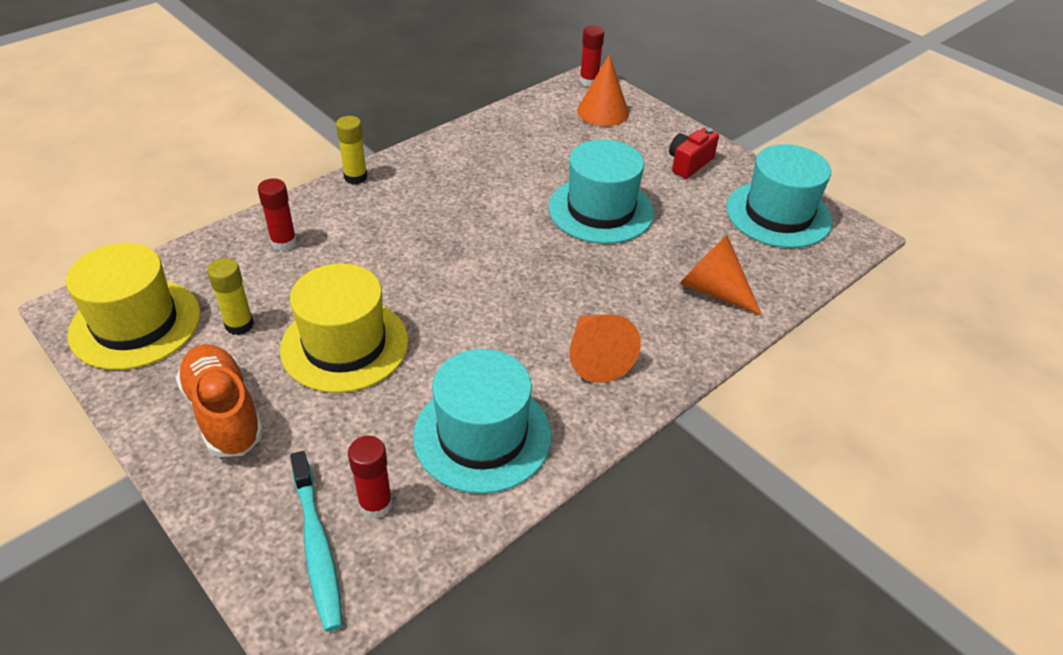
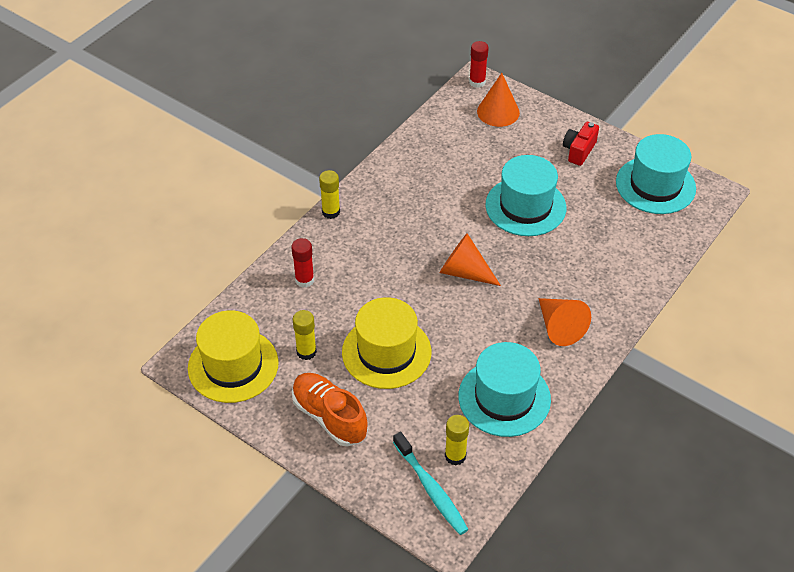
camera: 10 degrees left, 5 degrees up
red glue stick [348,436,393,519] -> yellow glue stick [445,415,469,465]
orange cone [680,235,762,316] -> orange cone moved to [440,233,501,286]

